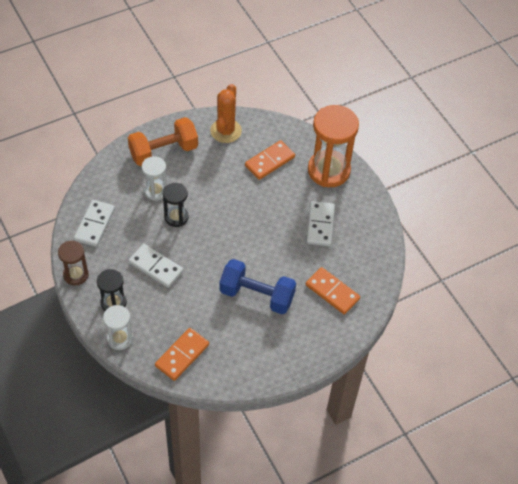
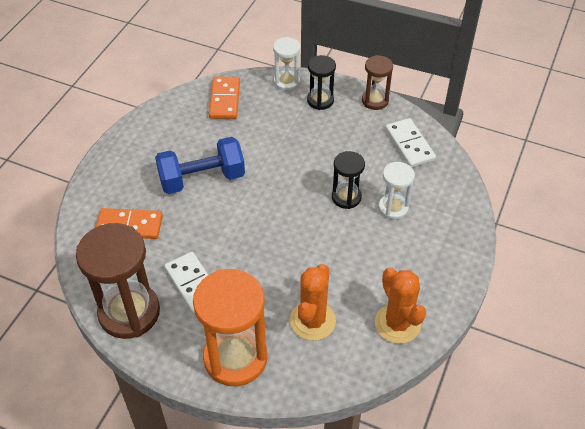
camera: 145 degrees right, 5 degrees down
orange dumbbell [128,117,198,166] -> none
white domino [129,244,183,288] -> none
orange domino [245,140,295,180] -> orange cactus [290,264,336,341]
none -> brown hourglass [76,223,160,339]

